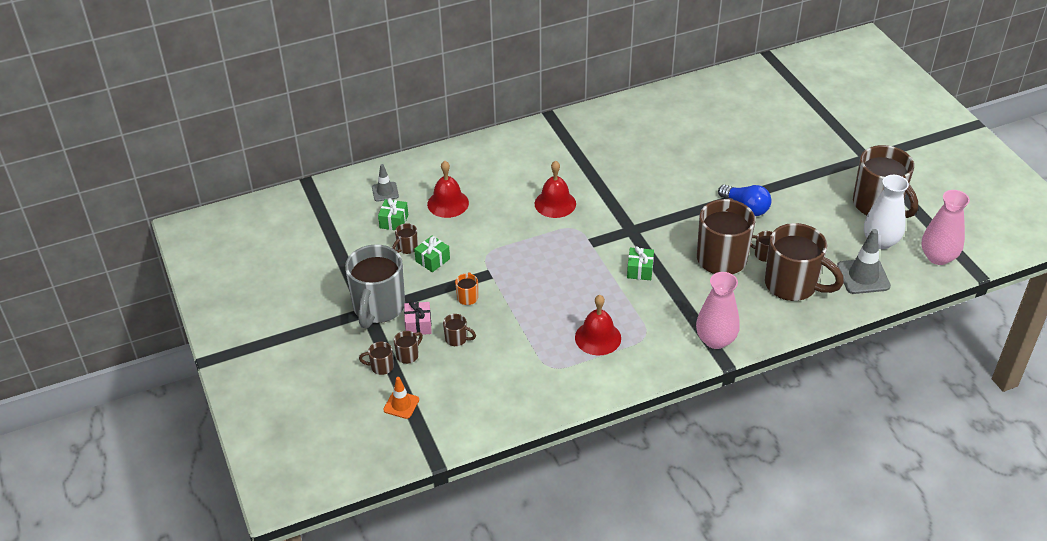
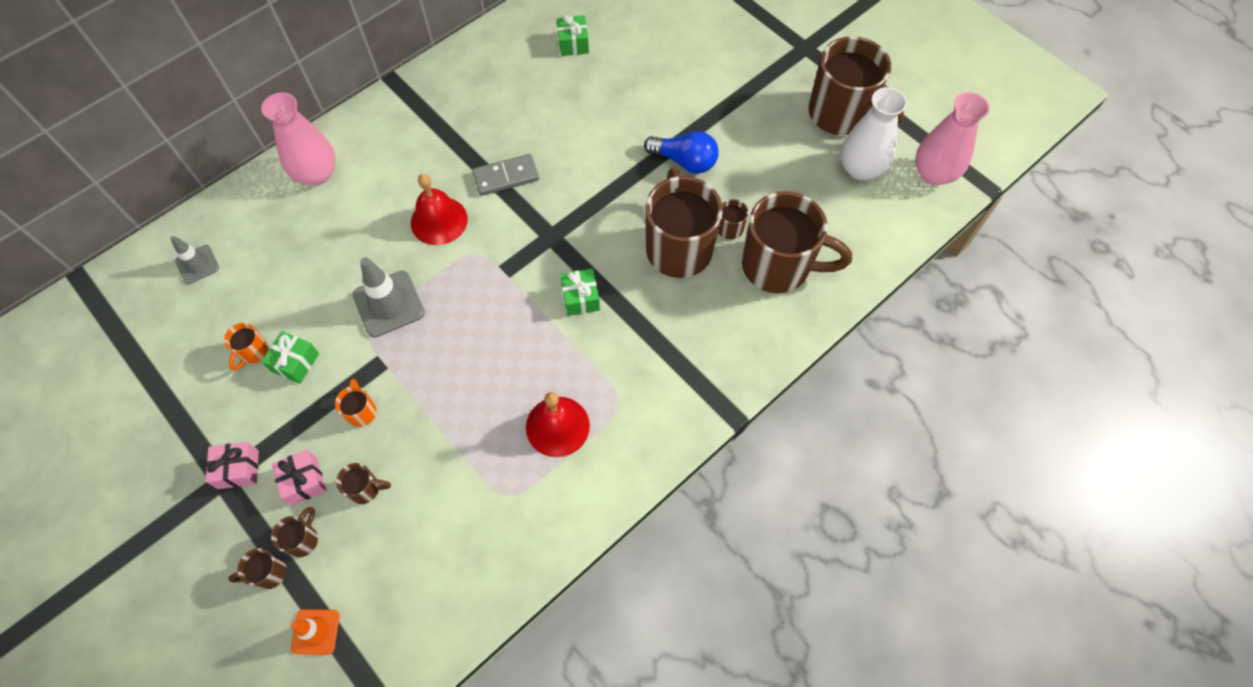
camera: 20 degrees left, 20 degrees up
grey mug [345,244,405,328] -> pink gift [205,442,259,489]
green gift [378,198,408,230] -> green gift moved to [557,15,589,56]
brown mug [392,223,418,254] -> orange mug [224,323,268,371]
red bell [427,161,469,218] -> none
pink vase [696,272,740,349] -> pink vase moved to [261,92,336,186]
grey traffic cone [837,229,891,294] -> grey traffic cone moved to [352,257,425,337]
none -> grey domino [472,154,539,196]

